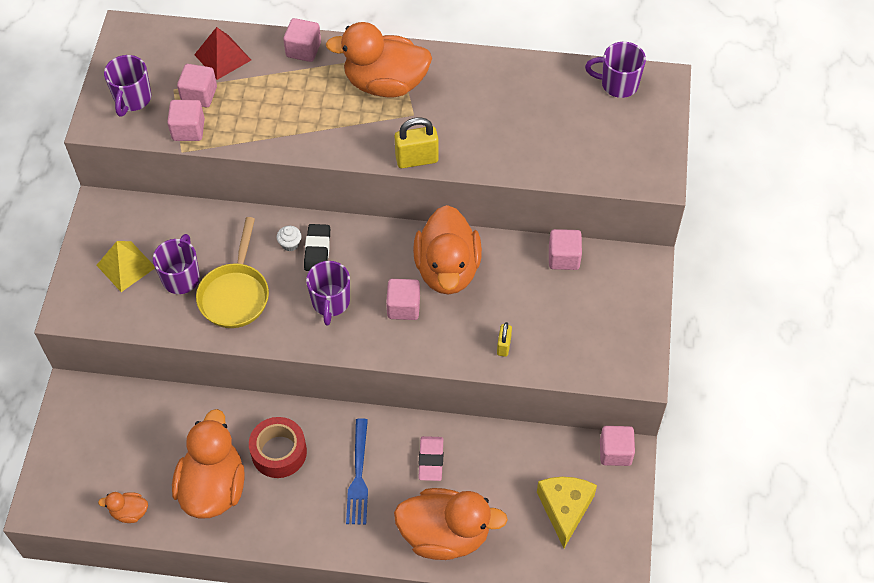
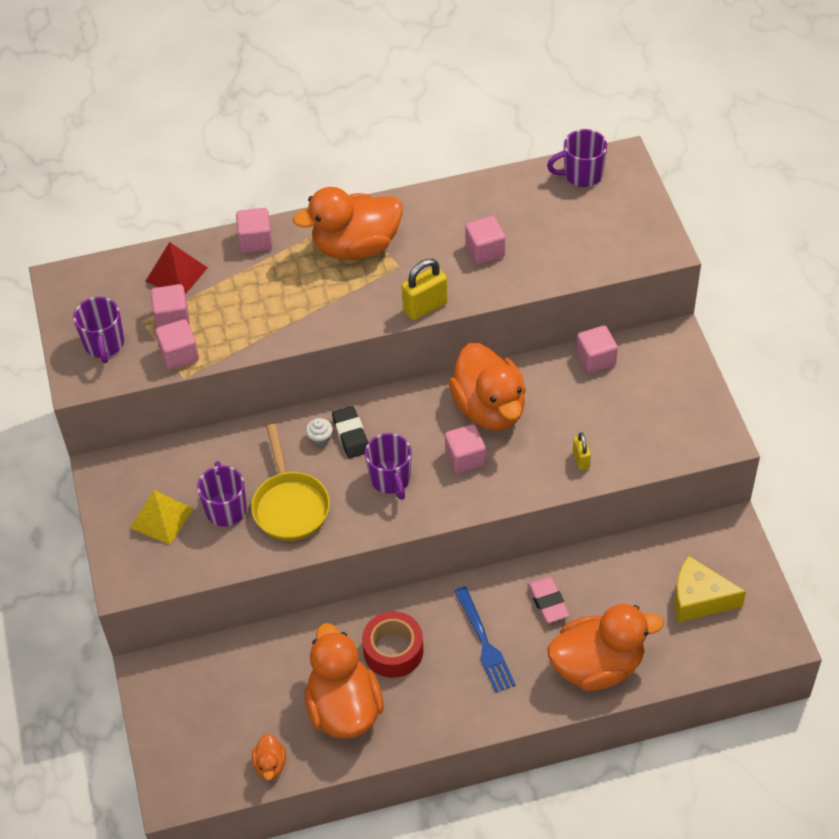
camera: 20 degrees left, 5 degrees down
orange duck [98,492,148,523] -> orange duck turned 75 degrees counterclockwise [252,734,286,780]
yellow cheese [537,477,597,548] -> yellow cheese turned 60 degrees counterclockwise [674,556,746,622]
pink cube [600,426,635,466] -> pink cube moved to [465,216,505,264]

